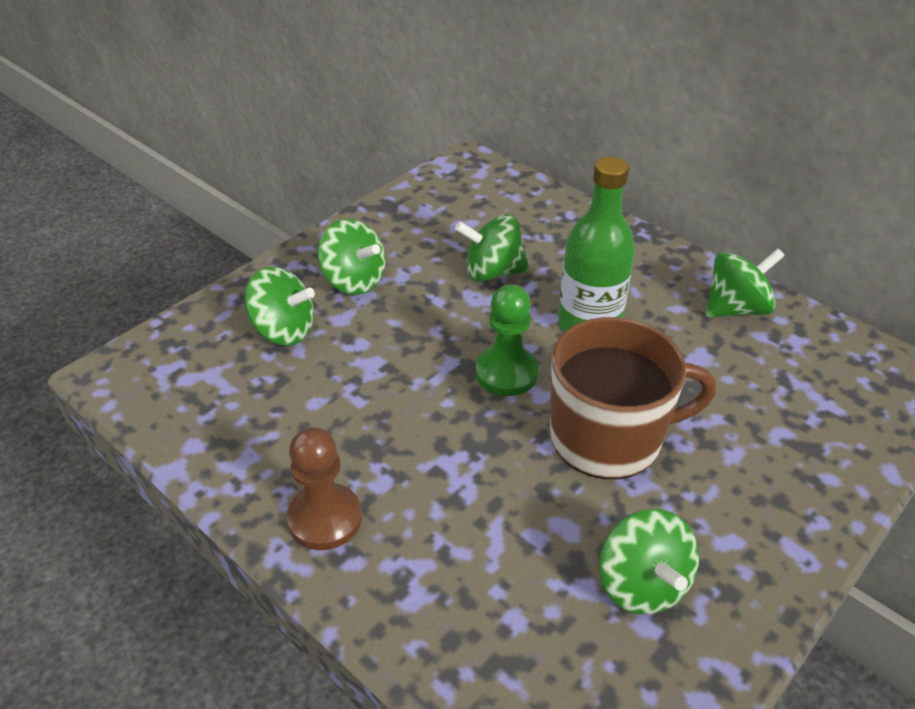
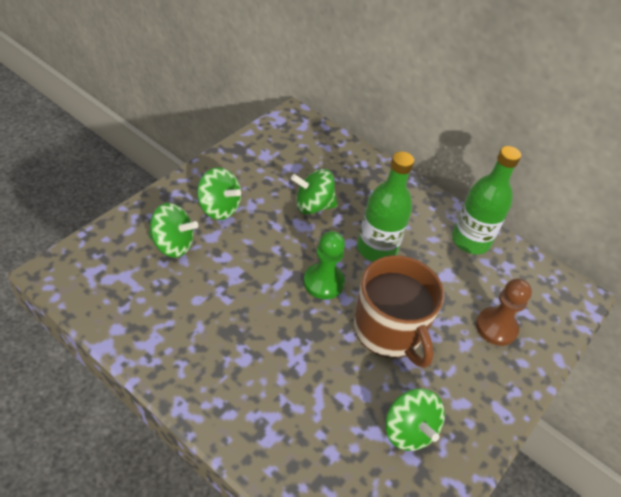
camera: 10 degrees left, 5 degrees up
brown pawn [287,427,362,550] -> brown pawn moved to [476,279,532,346]
brown mug [550,317,716,479] -> brown mug turned 75 degrees clockwise [354,255,444,368]
green spinning top [706,249,785,317] -> green bottle [452,146,521,254]

